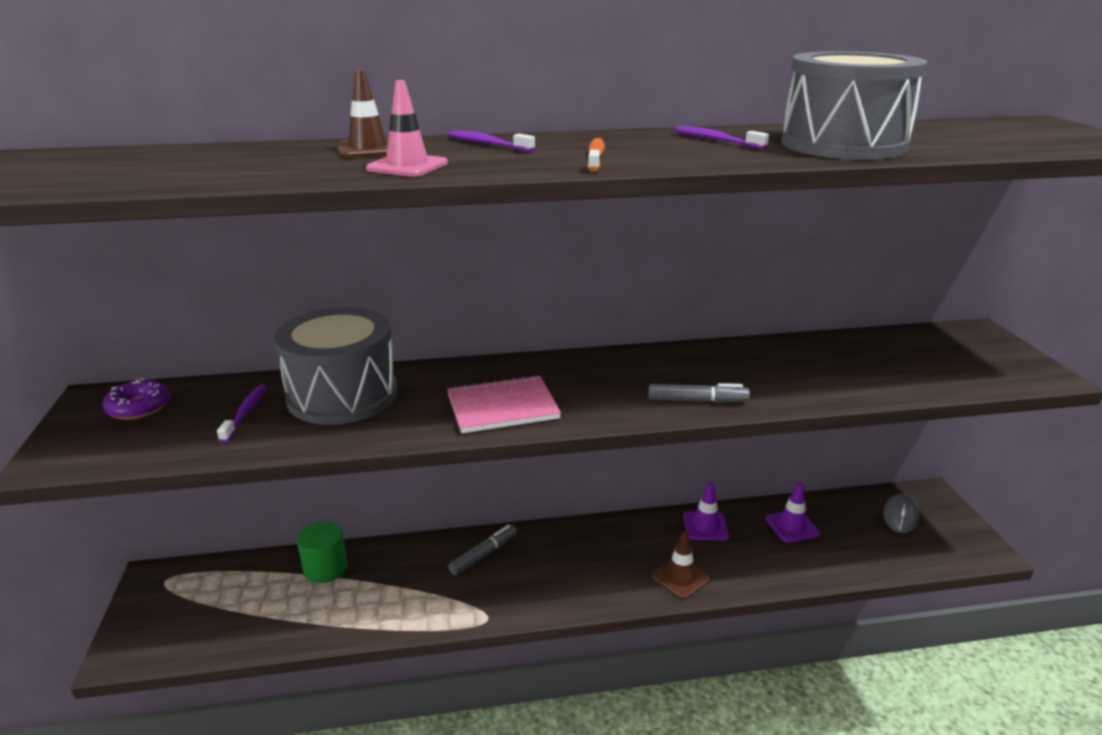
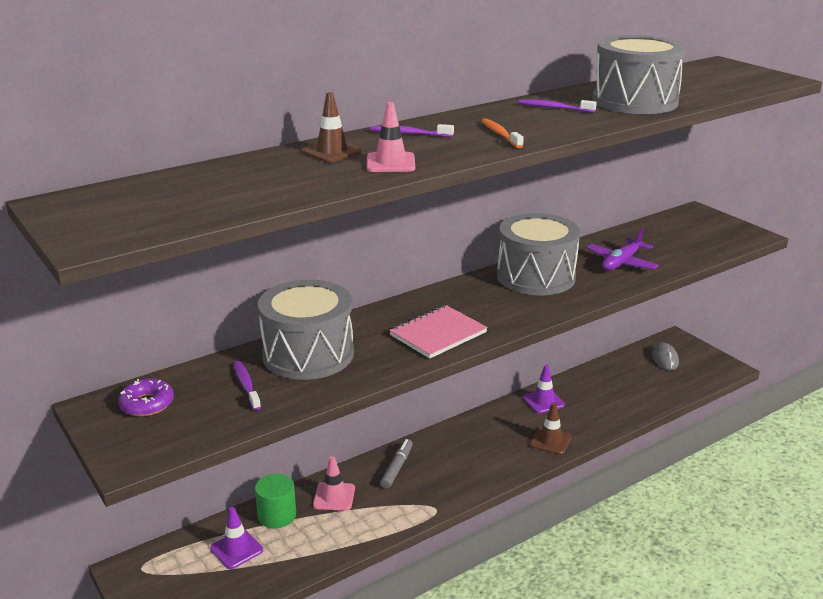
camera: 25 degrees left, 0 degrees up
grey marker [648,383,750,403] -> none
purple traffic cone [765,482,820,543] -> purple traffic cone moved to [210,507,263,569]
none -> pink traffic cone [313,456,355,511]
none -> grey drum [497,213,580,295]
none -> purple plane [586,227,659,271]

